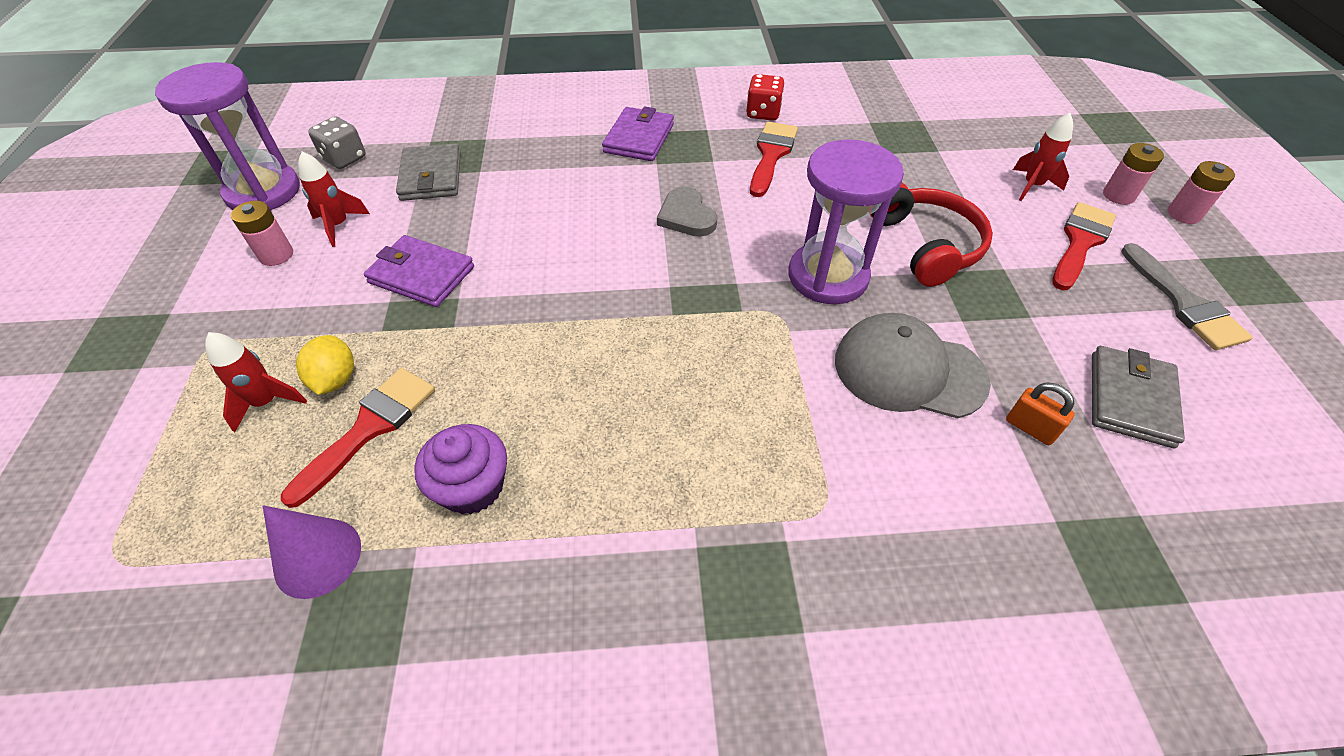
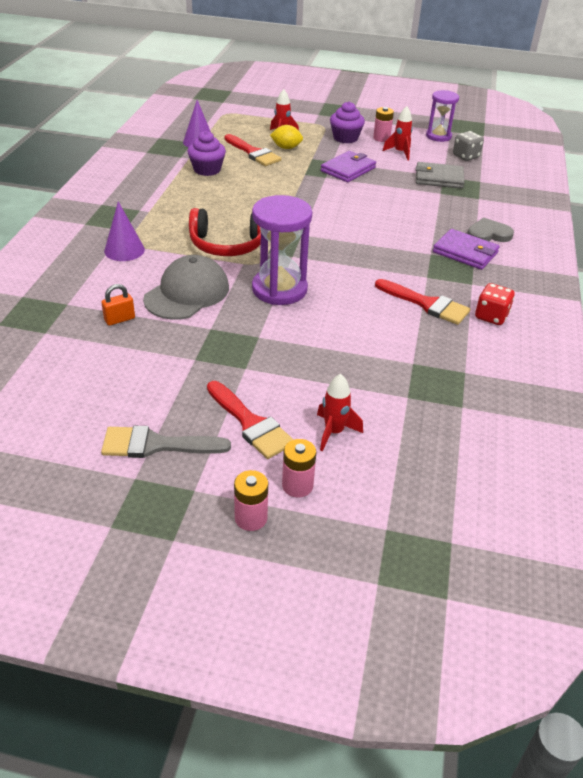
camera: 105 degrees right, 10 degrees down
purple hourglass [155,62,300,210] -> purple hourglass [426,90,459,142], size x0.64
grey heart [657,186,717,237] -> grey heart moved to [467,217,514,242]
red headphones [871,183,993,287] -> red headphones moved to [189,208,261,256]
grey wallet [1092,346,1185,448] -> none
none -> purple cone [104,201,145,261]
none -> purple cupcake [330,102,365,143]

